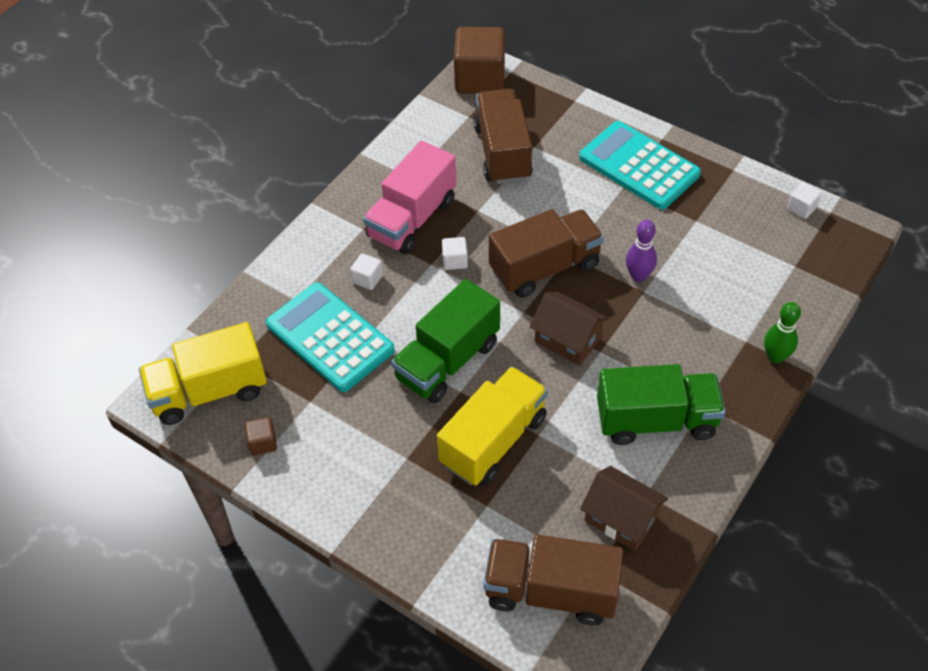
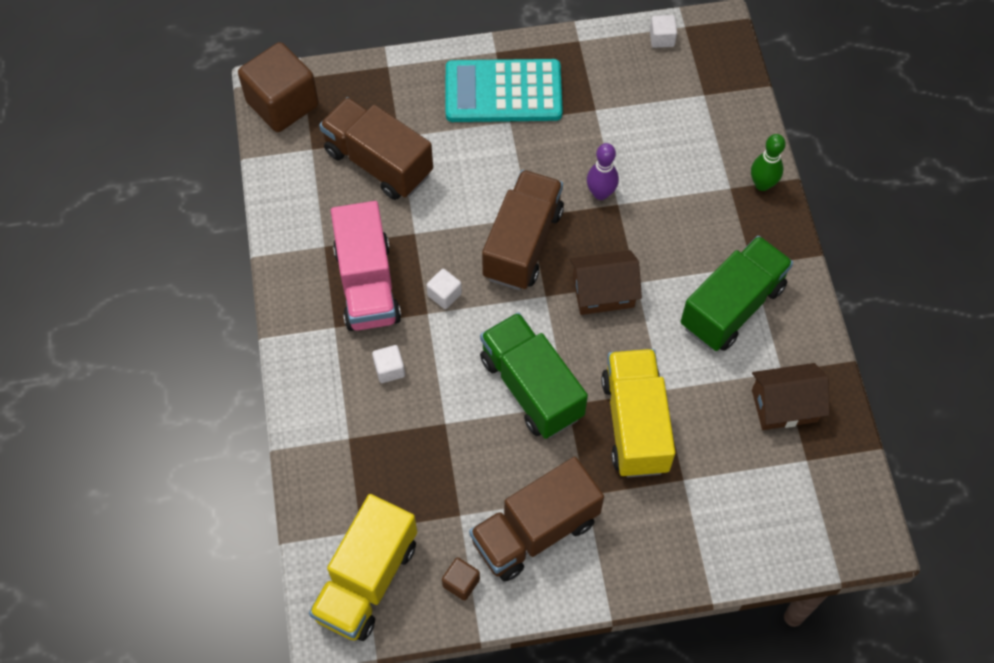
camera: 45 degrees left, 10 degrees up
turquoise calculator [266,282,395,392] -> none
green truck [391,279,500,403] -> green truck turned 150 degrees clockwise [480,312,588,439]
brown truck [483,535,623,625] -> brown truck moved to [469,457,604,582]

